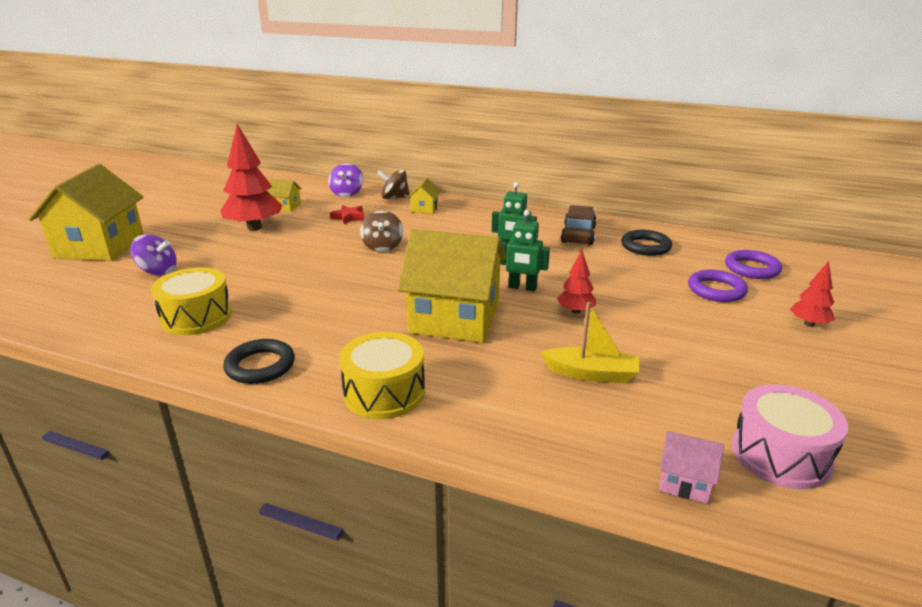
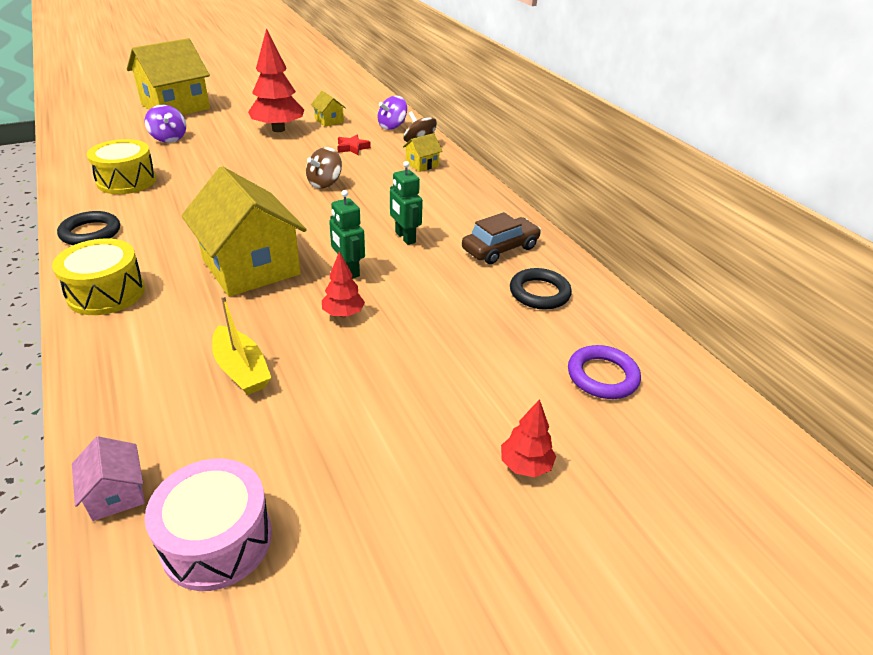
camera: 40 degrees right, 10 degrees up
purple ring [688,270,748,302] -> none

